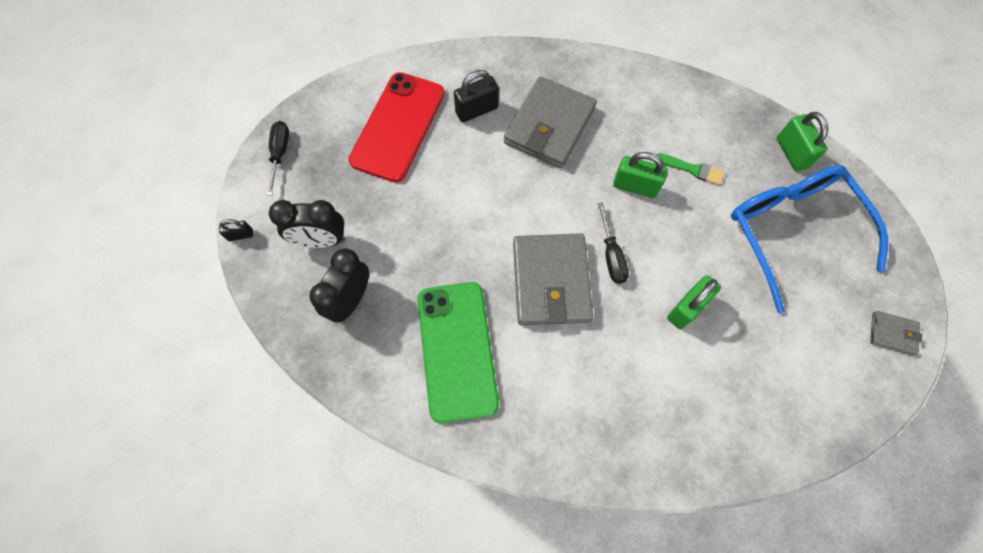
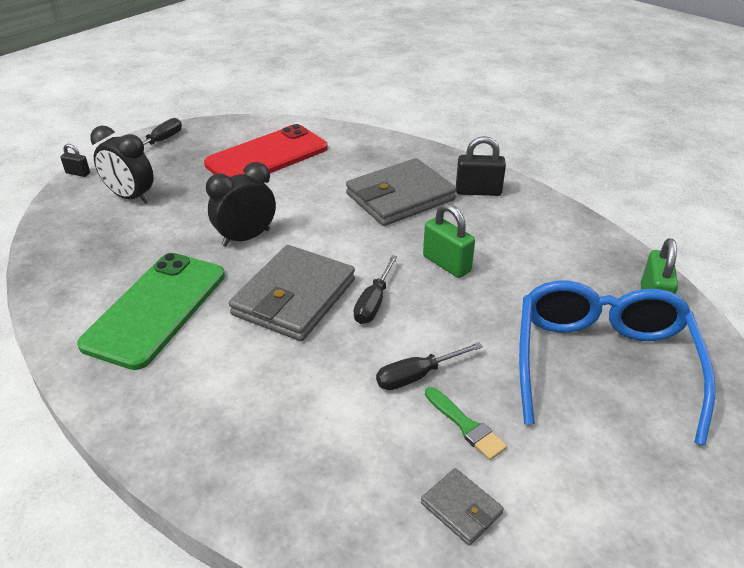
camera: 30 degrees right, 30 degrees down
black clock [309,248,369,322] -> black clock moved to [206,162,276,247]
black padlock [454,70,499,122] -> black padlock moved to [456,136,506,196]
green brush [656,153,724,185] -> green brush moved to [425,387,507,460]
green padlock [667,275,721,329] -> black screwdriver [376,342,483,390]
grey wallet [870,311,922,355] -> grey wallet moved to [421,468,504,545]

